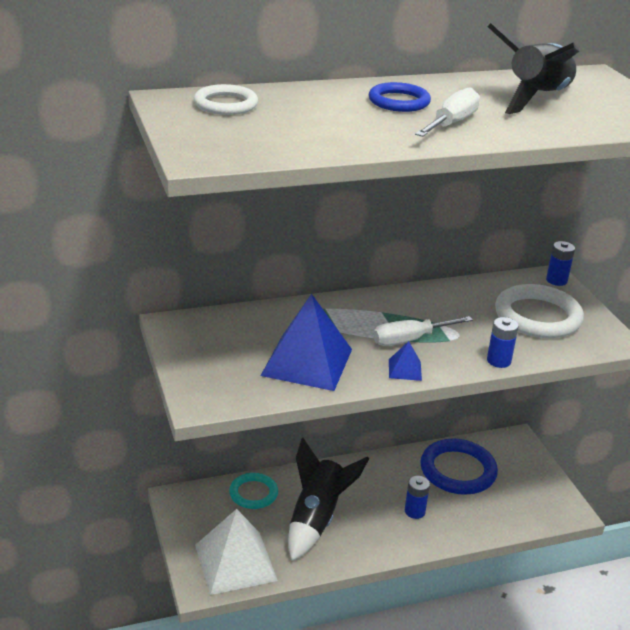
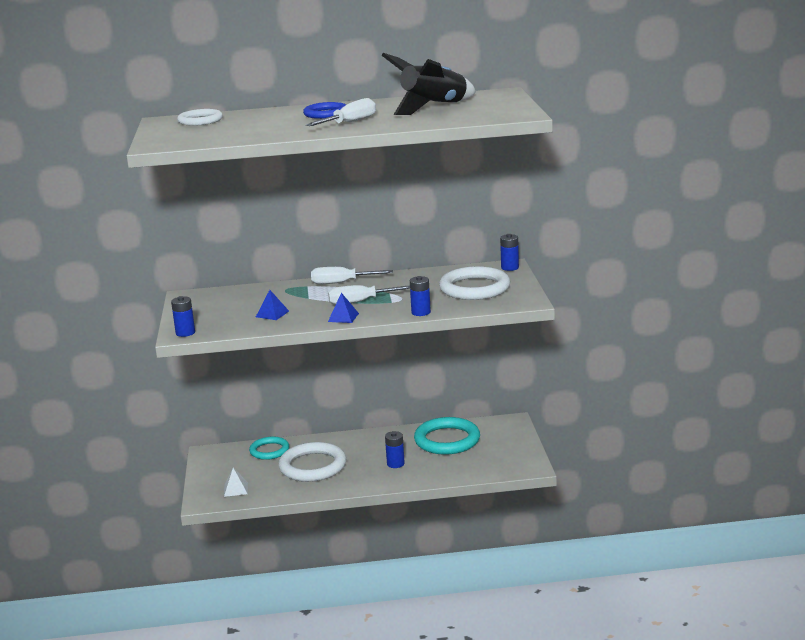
camera: 15 degrees right, 10 degrees down
white pyramid [195,509,278,595] -> white pyramid [224,468,248,497], size x0.43
blue pyramid [260,294,352,391] -> blue pyramid [256,290,289,320], size x0.43
black rocket [288,438,369,561] -> white ring [278,442,346,482]
blue ring [420,439,498,495] -> turquoise ring [414,417,480,455]
none -> blue battery [171,296,195,337]
none -> white screwdriver [311,267,393,284]

